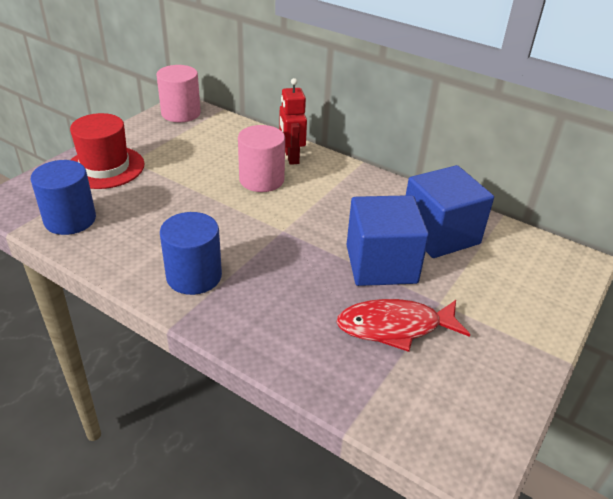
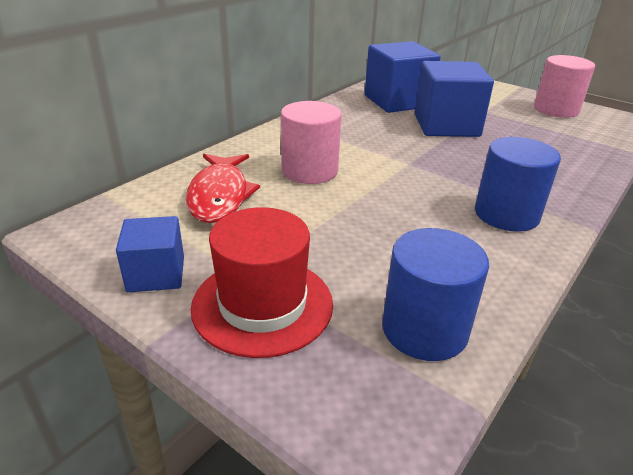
camera: 85 degrees left, 5 degrees down
pink cylinder [156,65,201,122] -> pink cylinder moved to [534,55,595,118]
red robot [279,78,307,165] -> none
red fish [336,299,470,352] -> red fish moved to [186,154,260,223]
none -> blue cube [116,216,184,292]

